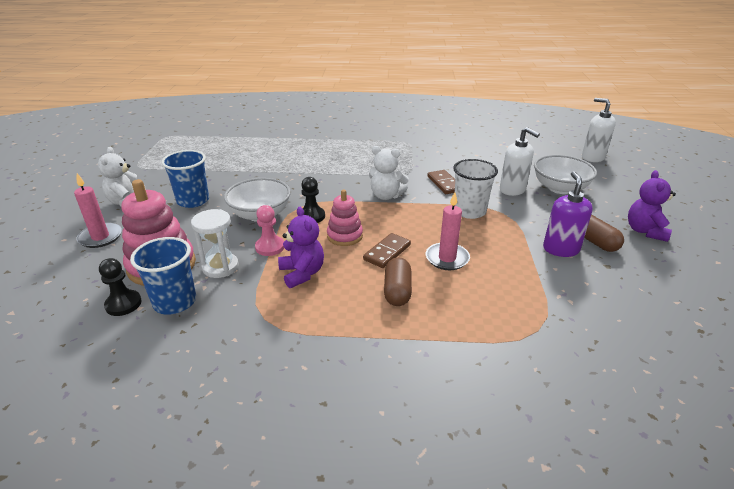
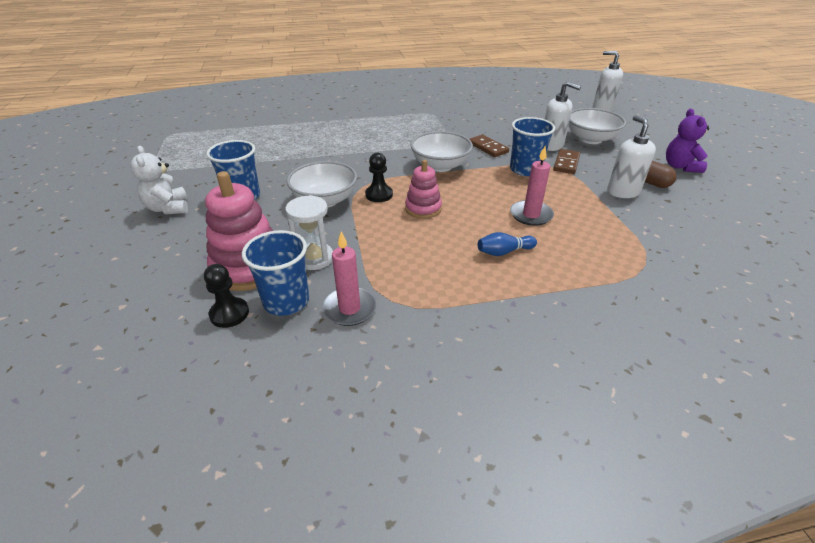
camera: 15 degrees left, 5 degrees up
pink candle [74,173,122,248] -> pink candle moved to [322,231,377,326]
pink pawn [255,205,284,256] -> none
purple teddy bear [278,207,324,288] -> none
brown domino [363,233,411,268] -> brown domino moved to [553,149,580,174]
white teddy bear [369,146,409,200] -> white bowl [410,131,473,172]
brown capsule [384,257,412,306] -> blue bowling pin [478,232,537,256]
white cup [453,159,498,219] -> blue cup [510,117,555,176]
purple soap dispenser [543,171,593,257] -> white soap dispenser [607,115,656,198]

